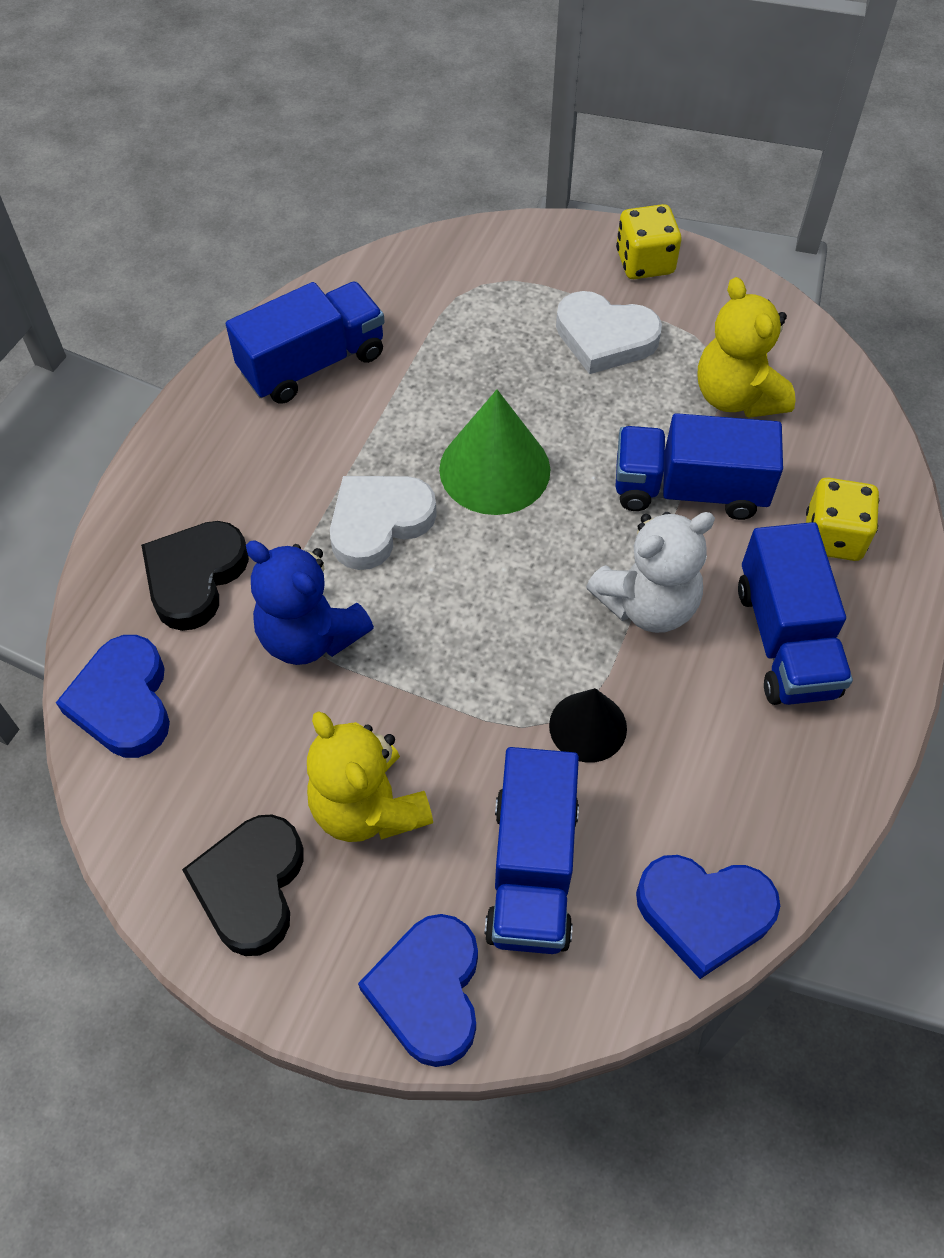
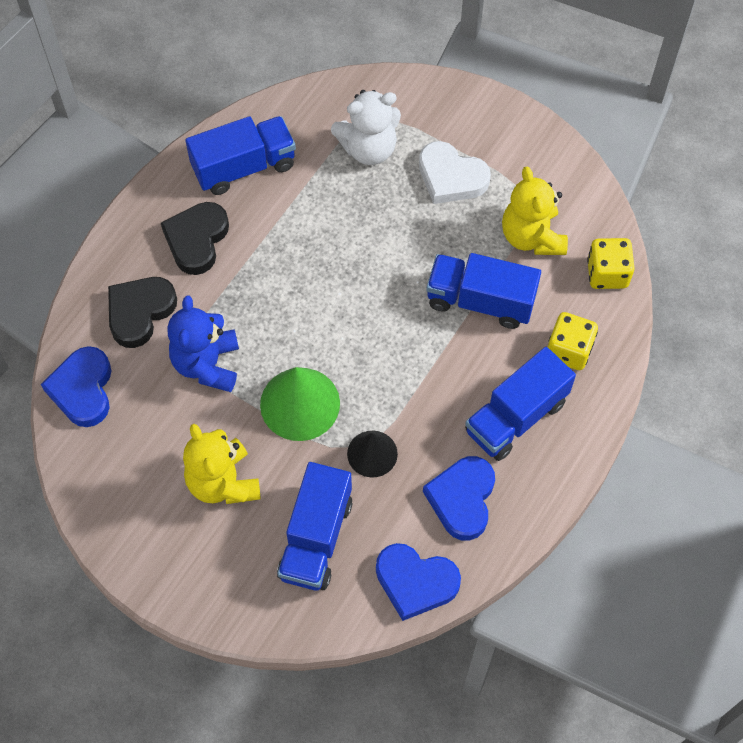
camera: 10 degrees right, 5 degrees up
black heart [182,814,304,956] -> black heart moved to [161,202,229,275]
blue teddy bear [246,541,374,665] -> blue teddy bear turned 45 degrees clockwise [167,295,239,392]
white heart [330,476,437,570] -> none
blue heart [358,914,478,1067] -> blue heart moved to [423,456,495,541]
green cone [439,390,550,515] -> green cone moved to [260,367,340,441]
white teddy bear [586,512,715,633] -> white teddy bear moved to [331,90,401,165]
yellow dice [616,204,681,279] -> yellow dice moved to [587,238,635,289]
blue truck [738,522,853,705] -> blue truck turned 45 degrees clockwise [465,347,576,461]

